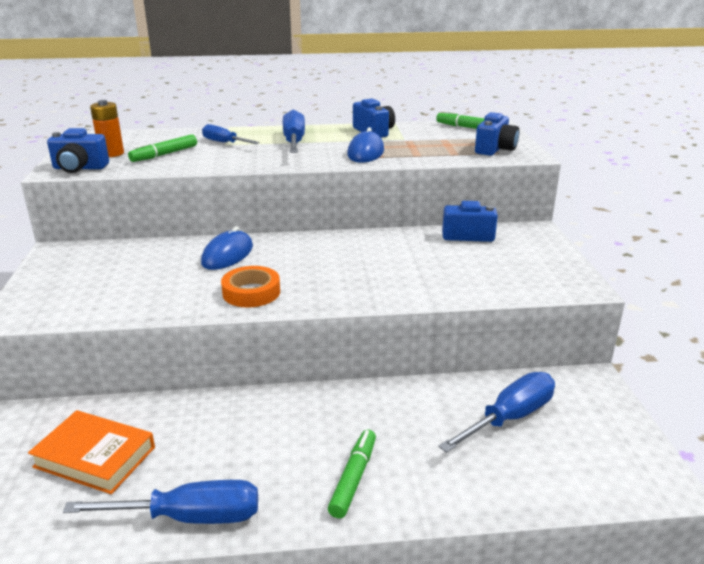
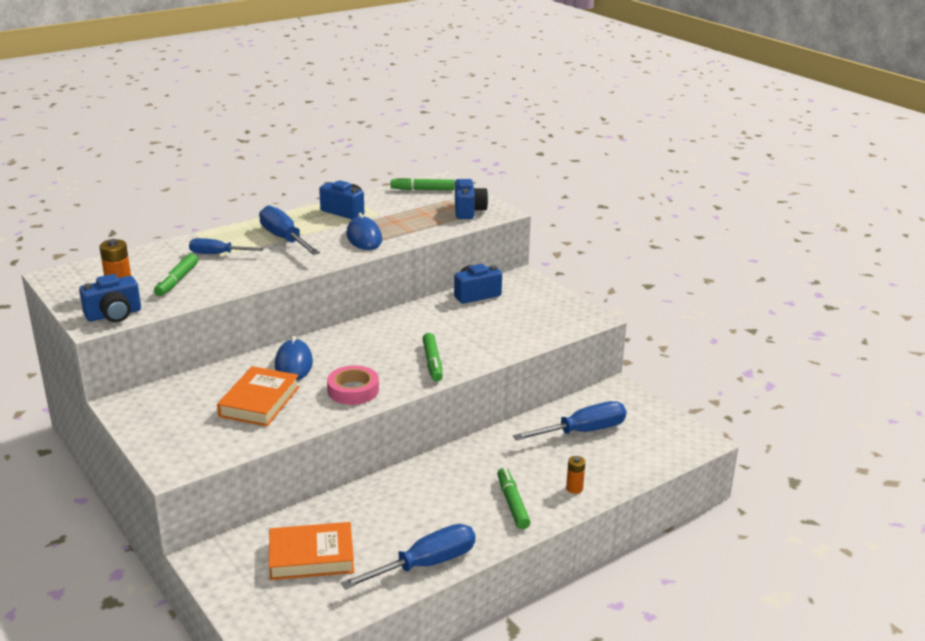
camera: 30 degrees left, 0 degrees up
orange tape [221,266,280,307] -> pink tape [327,365,379,405]
blue screwdriver [438,372,555,453] -> blue screwdriver turned 45 degrees clockwise [513,401,626,441]
none -> orange book [217,366,299,426]
none -> green marker [423,333,443,381]
none -> orange battery [566,456,585,494]

